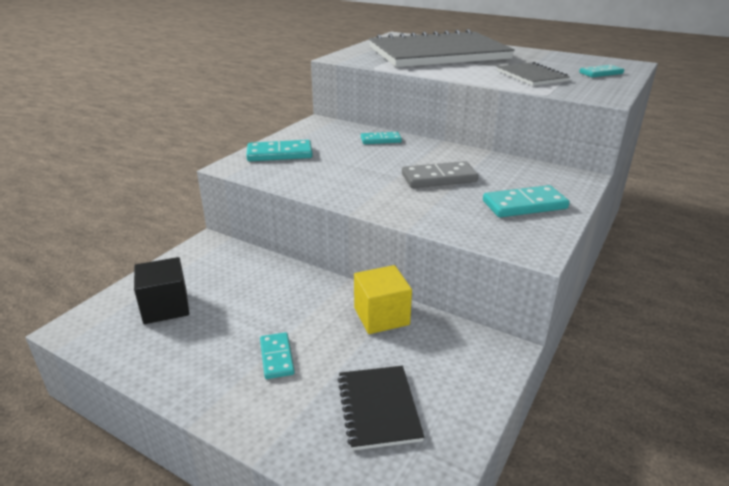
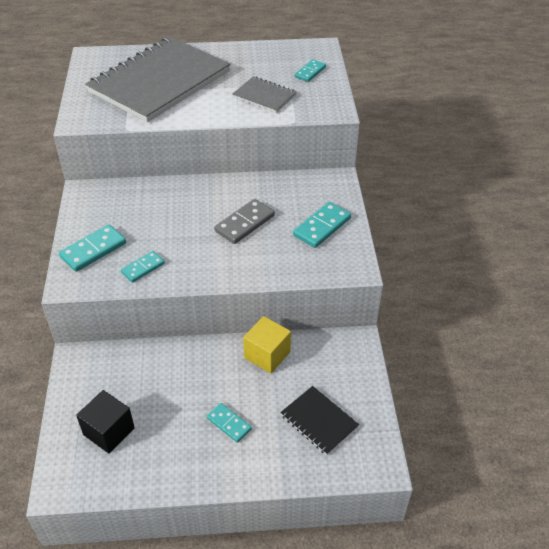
camera: 35 degrees left, 15 degrees up
turquoise domino [361,132,402,144] -> turquoise domino moved to [121,251,165,283]

